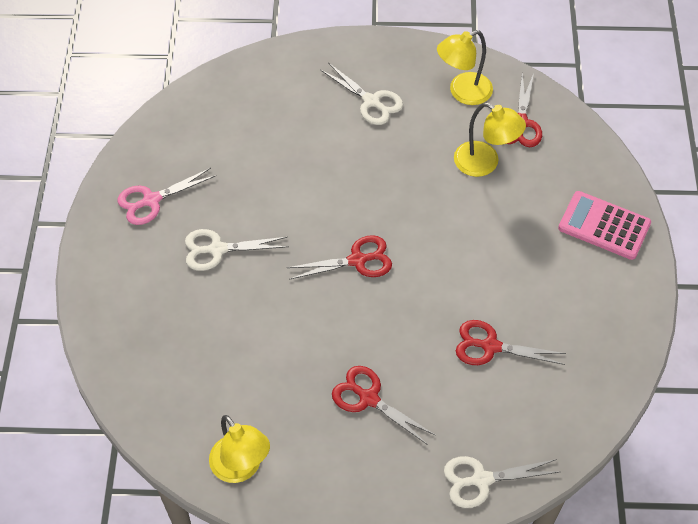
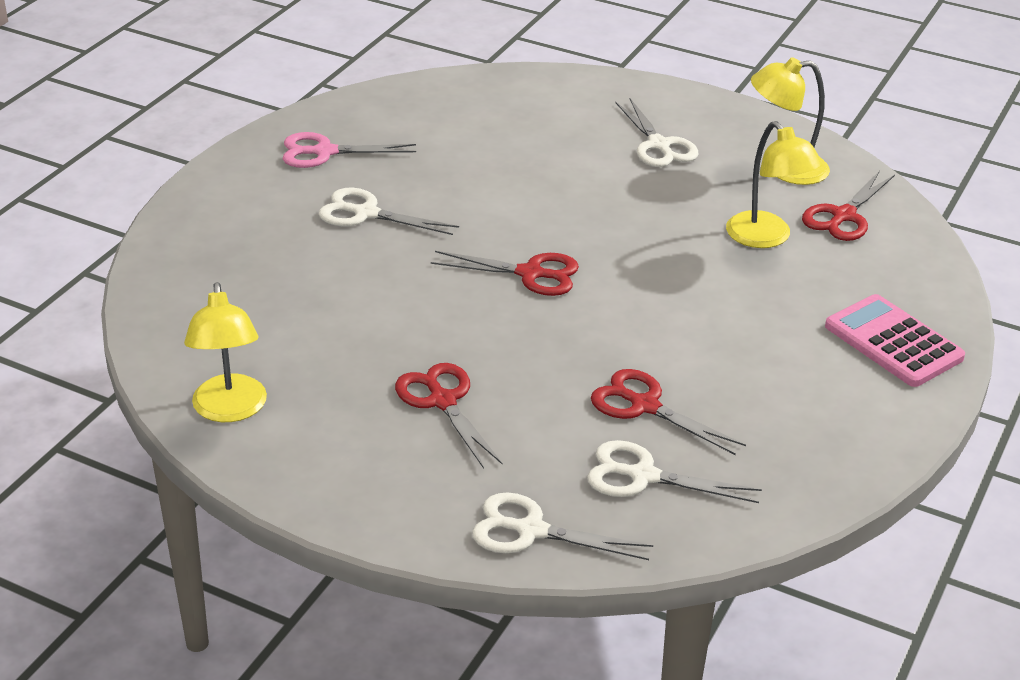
camera: 25 degrees right, 20 degrees down
none -> white scissors [587,440,762,503]

